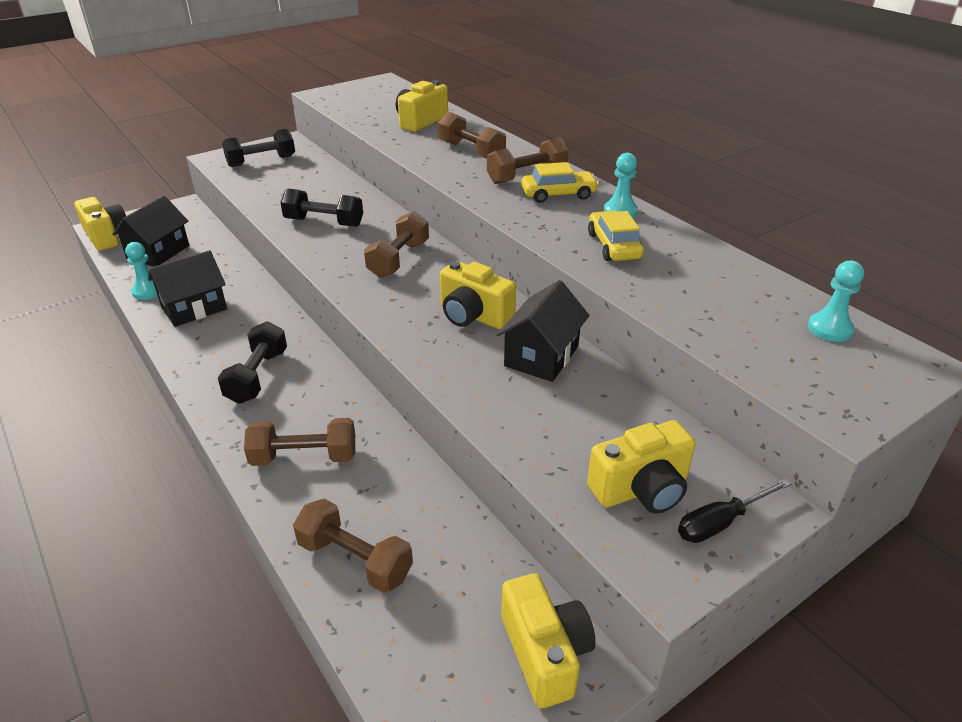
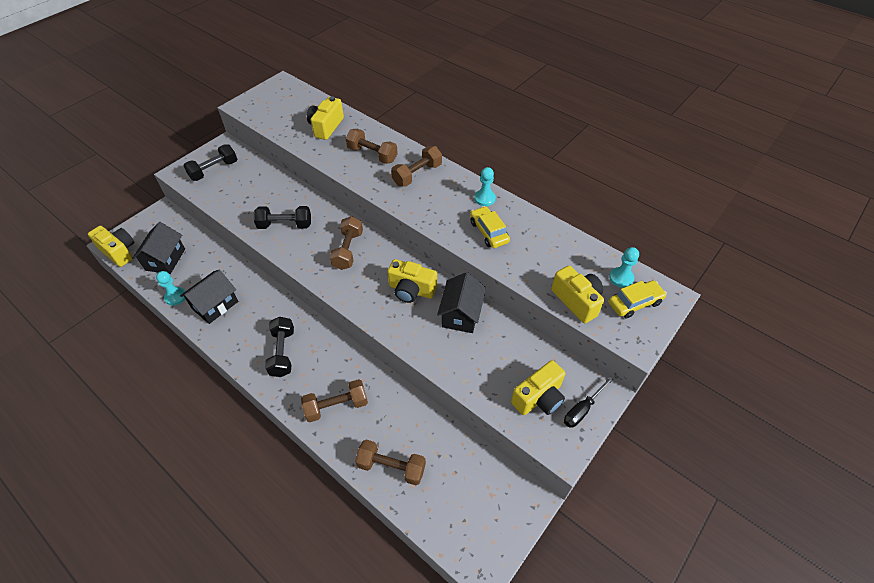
camera: 15 degrees left, 15 degrees up
yellow camera [501,573,595,708] -> yellow camera moved to [551,266,604,323]
yellow car [521,162,599,203] -> yellow car moved to [608,280,667,318]

